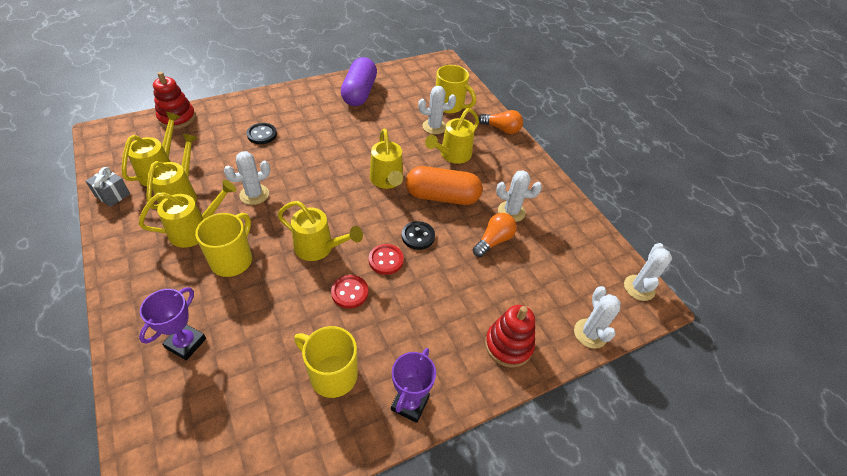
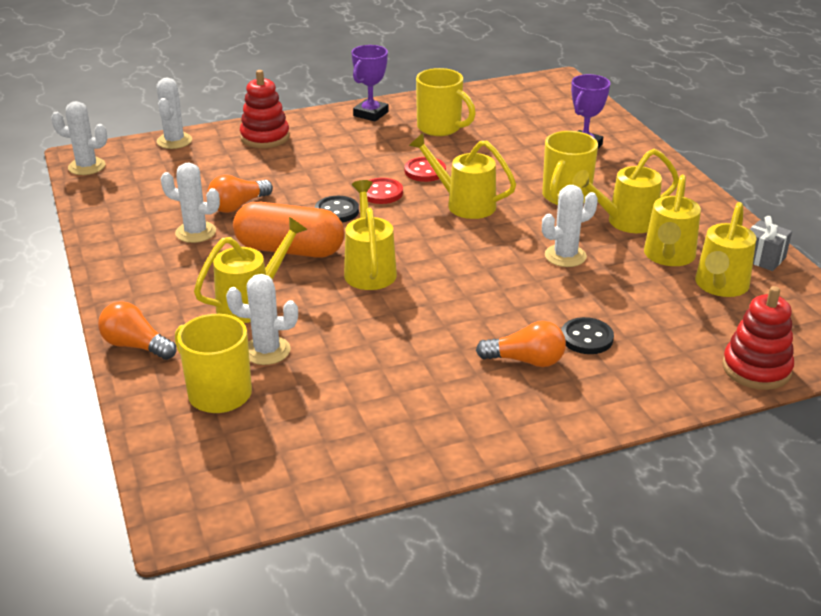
camera: 170 degrees left, 15 degrees down
purple capsule [341,57,377,106] -> none
white cactus [624,243,672,301] -> white cactus turned 75 degrees clockwise [51,101,107,175]
none -> orange light bulb [476,321,566,367]

